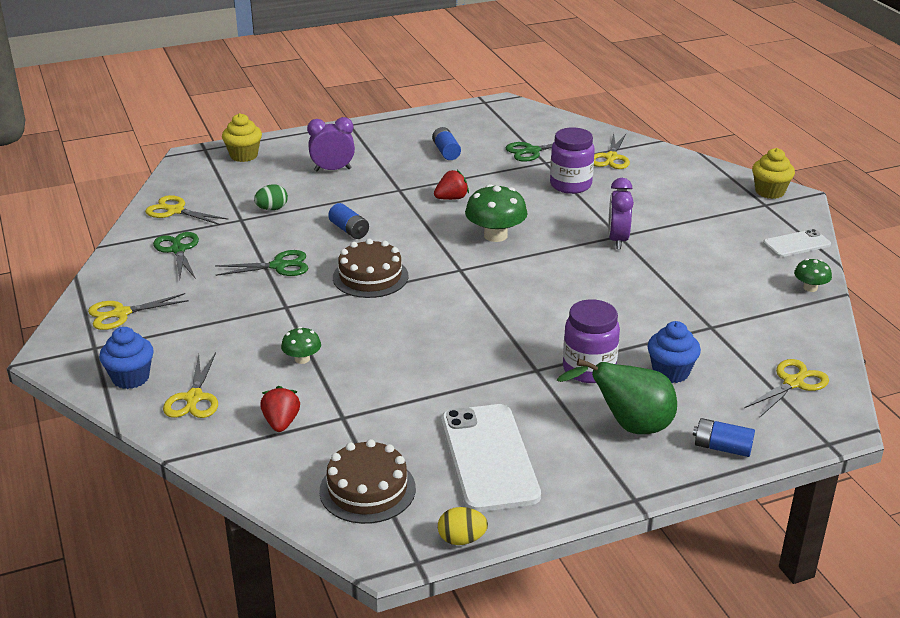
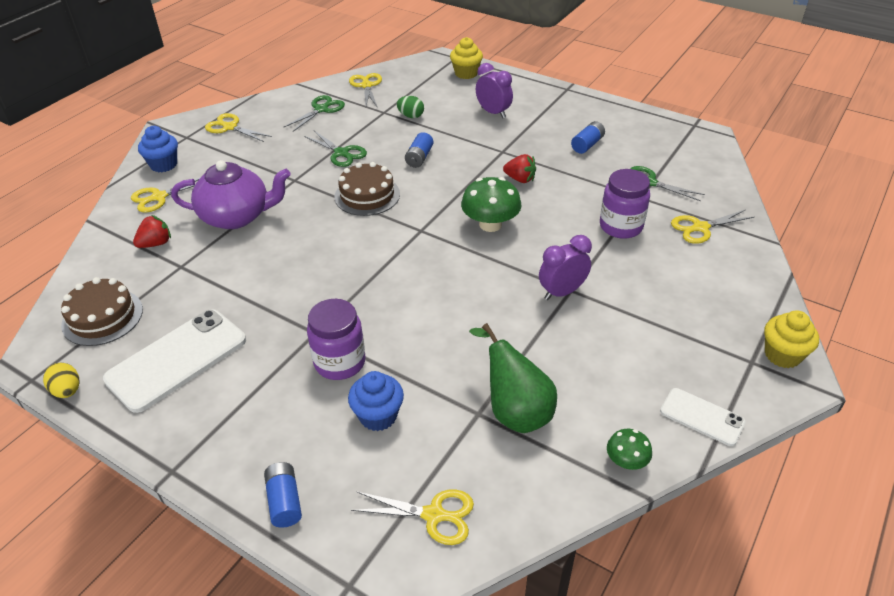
camera: 55 degrees right, 10 degrees up
green mushroom [281,327,321,364] -> purple teapot [171,160,291,229]
green pear [557,359,677,434] -> green pear moved to [469,323,557,433]

